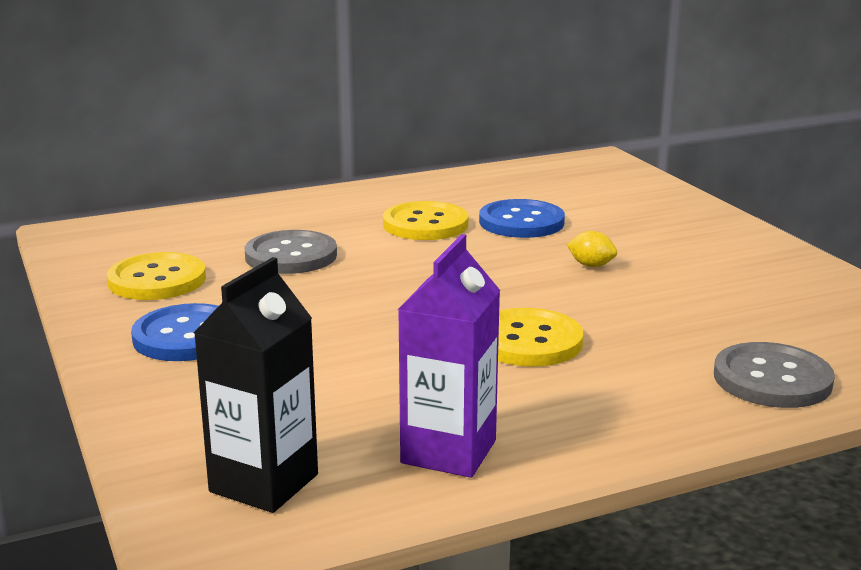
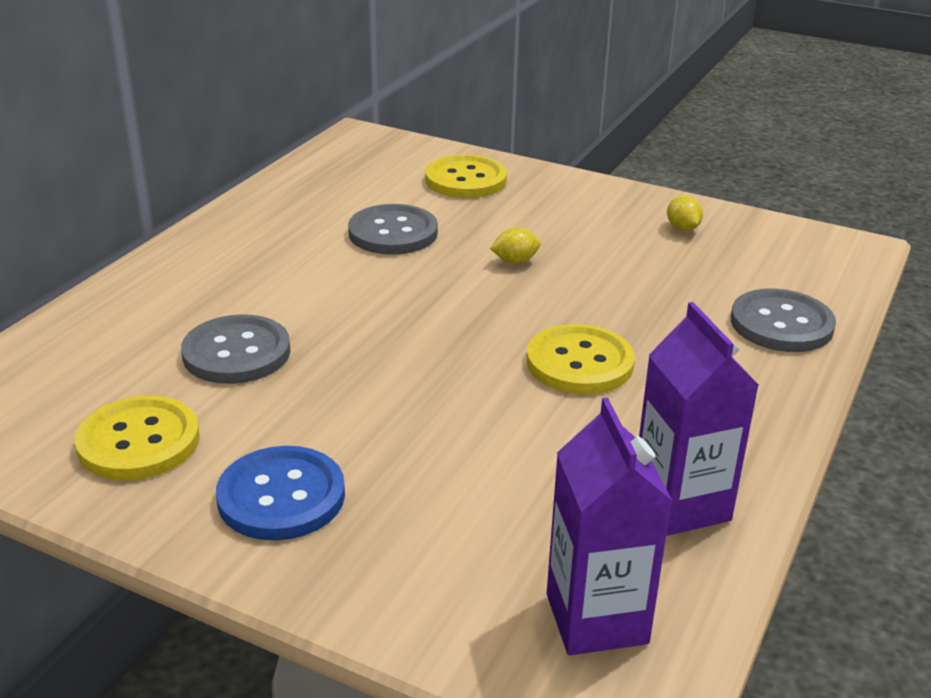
camera: 40 degrees left, 10 degrees up
black carton [194,257,318,513] -> purple carton [547,398,672,655]
yellow button [383,201,469,240] -> yellow button moved to [425,155,507,198]
blue button [479,199,565,238] -> grey button [348,204,438,255]
none -> yellow lemon [667,196,703,231]

